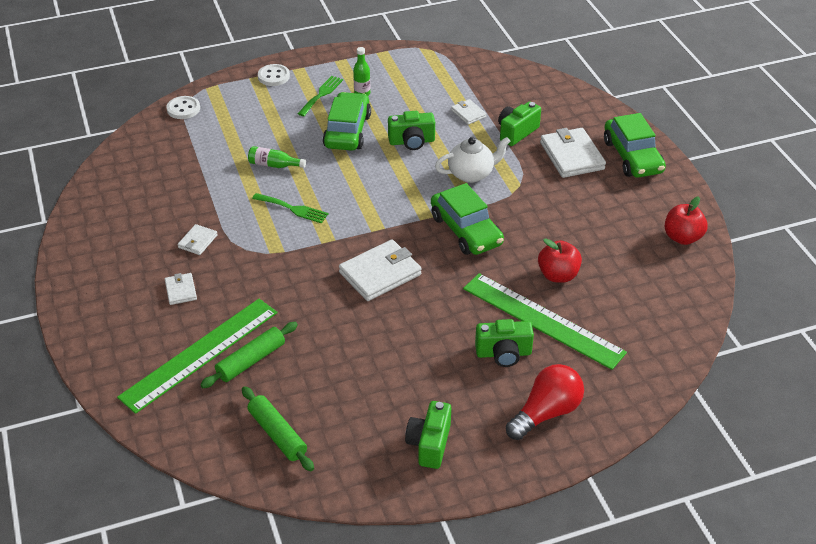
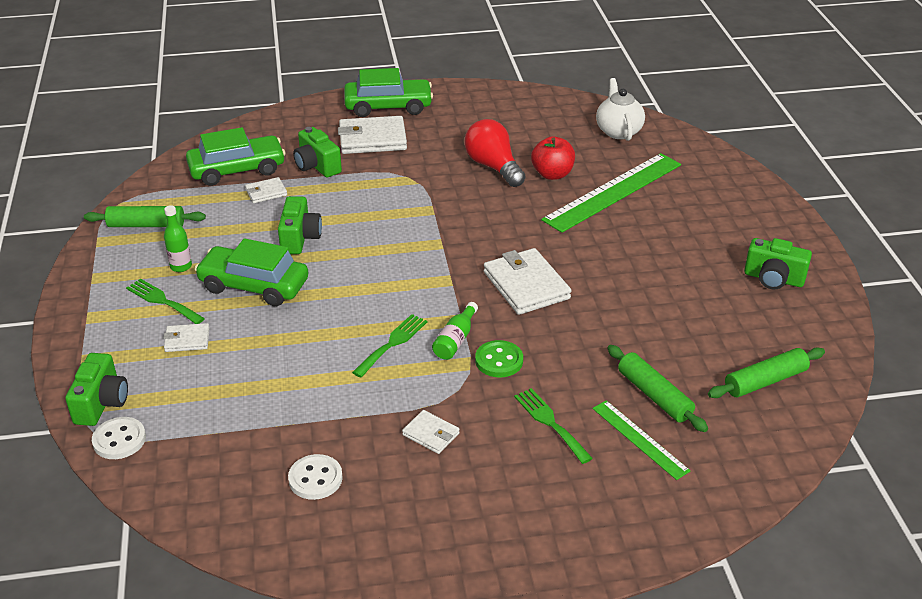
camera: 80 degrees left, 5 degrees down
green ruler [117,299,278,414] -> green ruler [592,400,691,480], size x0.53
white wallet [165,273,197,305] -> white wallet moved to [163,323,210,352]
green bottle [248,146,306,168] -> green bottle moved to [432,302,478,360]
white button [258,64,290,86] -> white button moved to [288,454,343,500]
green car [431,183,504,255] -> green car moved to [186,127,286,186]
white teapot [435,137,510,183] -> white teapot moved to [596,78,645,141]
green camera [475,319,534,367] -> green camera moved to [65,353,128,426]
red light bulb [506,364,584,440] -> red light bulb moved to [464,119,525,187]
red apple [664,196,708,245] -> none
none -> green rolling pin [84,206,206,227]
none -> green button [475,340,523,377]
none -> green fork [514,388,593,464]

